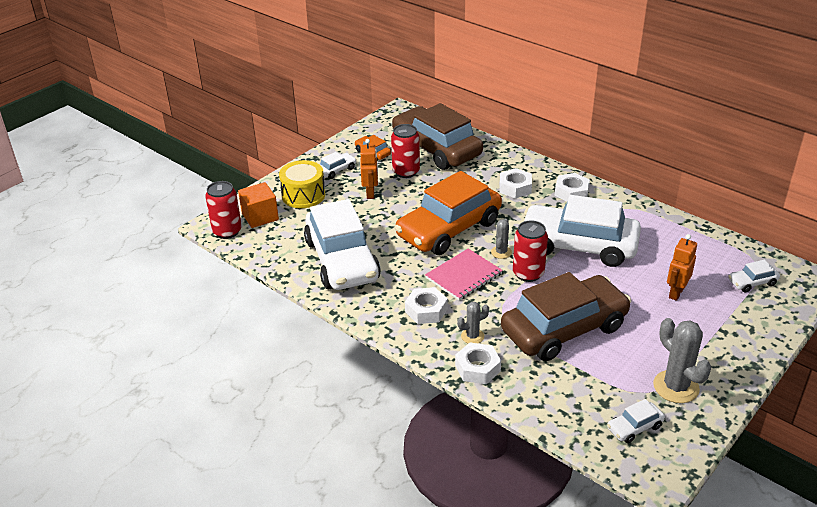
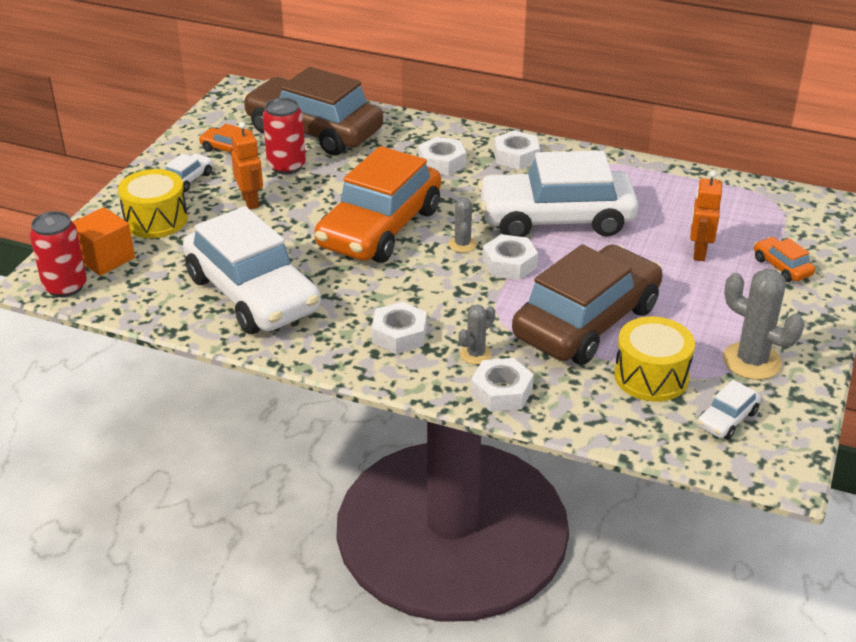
camera: 20 degrees left, 0 degrees up
pink notebook [425,249,503,301] -> none
red can [513,220,548,282] -> white nut [483,234,538,280]
white car [729,260,780,293] -> none
none -> yellow drum [614,316,695,402]
none -> orange car [754,237,815,282]

